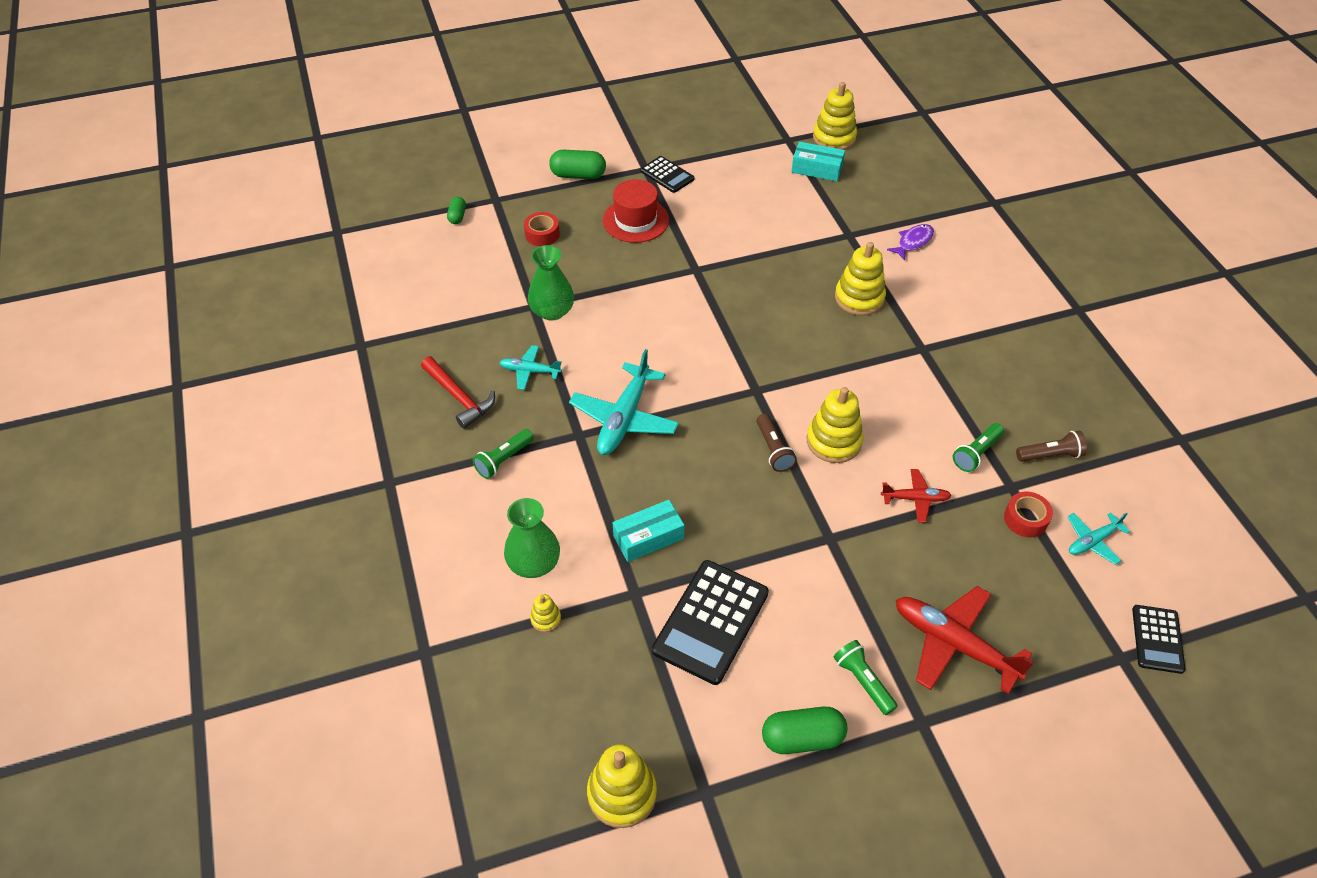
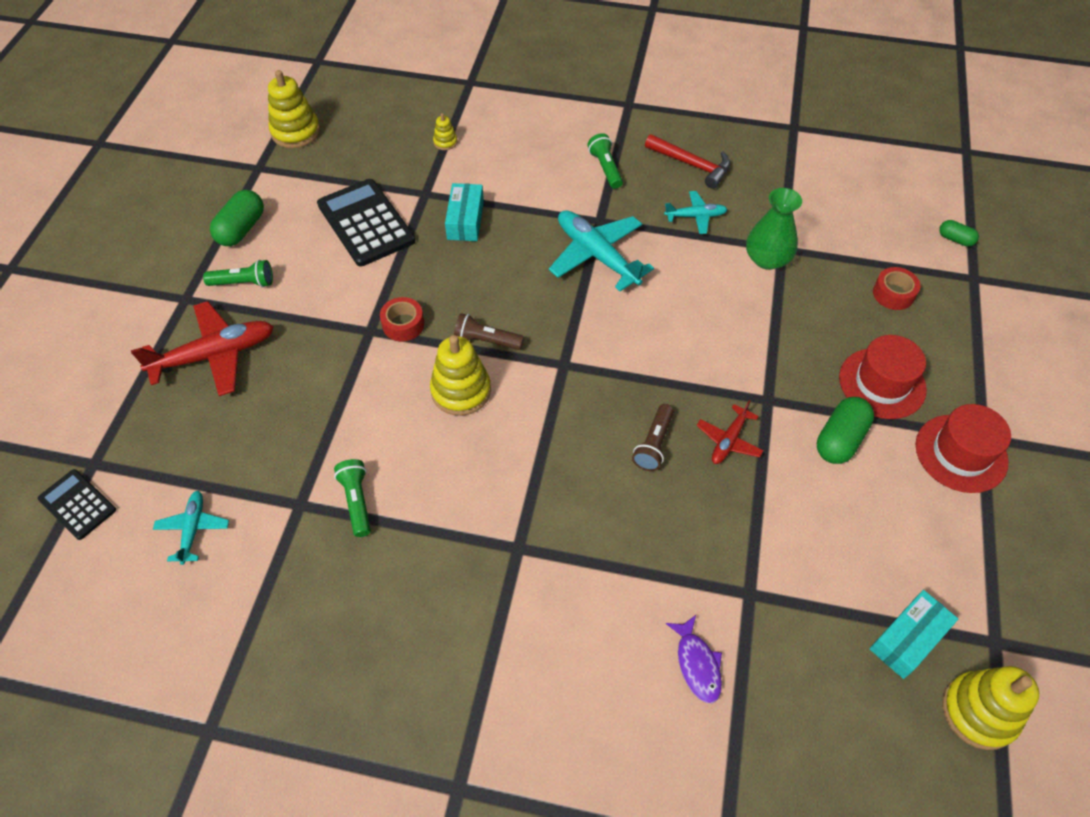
camera: 120 degrees right, 5 degrees up
red hammer [421,357,495,429] -> red hammer turned 135 degrees counterclockwise [645,134,730,189]
turquoise plane [499,345,562,390] -> turquoise plane turned 45 degrees clockwise [664,191,728,234]
green vase [504,498,560,578] -> none
green capsule [549,150,606,179] -> green capsule moved to [817,397,874,464]
black calculator [640,156,695,193] -> red hat [916,404,1011,493]
yellow stacking toy [835,242,886,315] -> none
red plane [881,469,952,523] -> red plane moved to [696,400,764,464]
red tape [1004,491,1053,537] -> red tape moved to [380,297,424,342]
brown flashlight [1016,431,1087,462] -> brown flashlight moved to [632,404,674,471]

